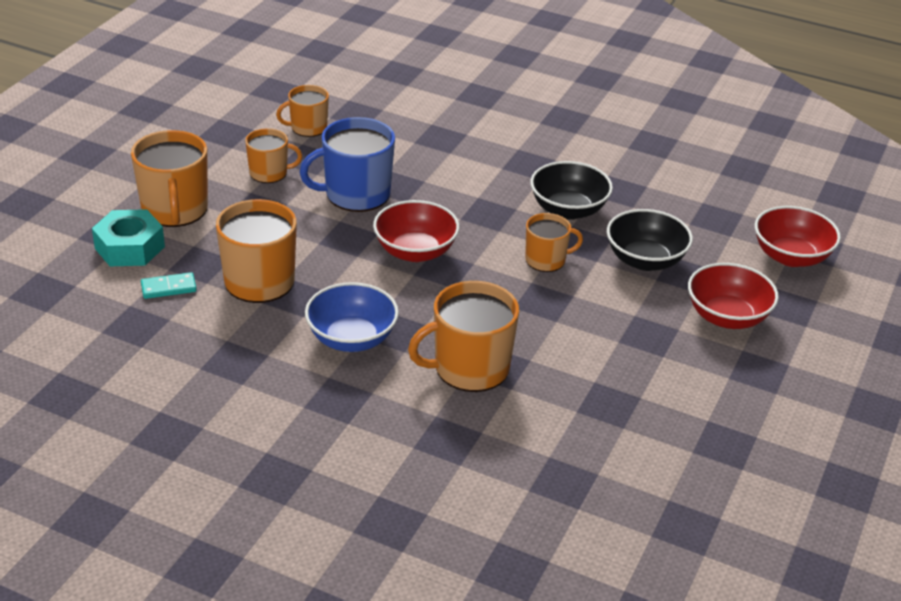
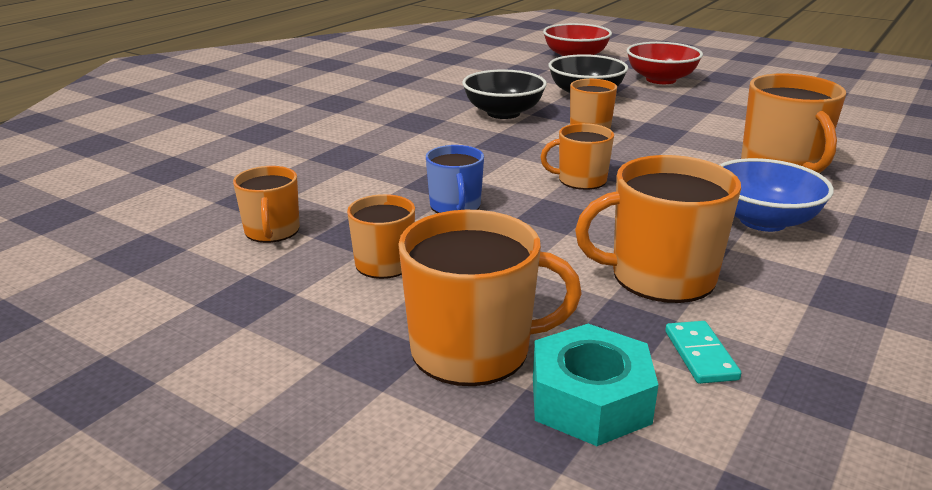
camera: 80 degrees left, 10 degrees down
blue mug [300,117,395,212] -> blue mug [426,145,484,213], size x0.59
red bowl [373,200,459,262] -> orange mug [540,123,614,190]

